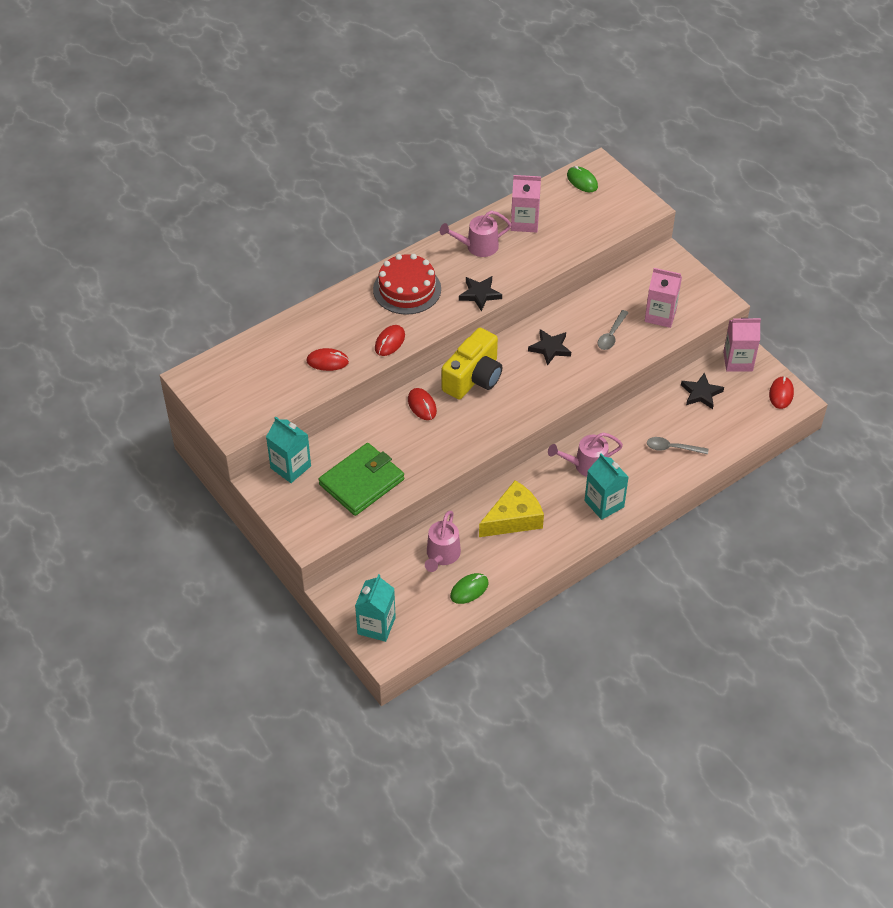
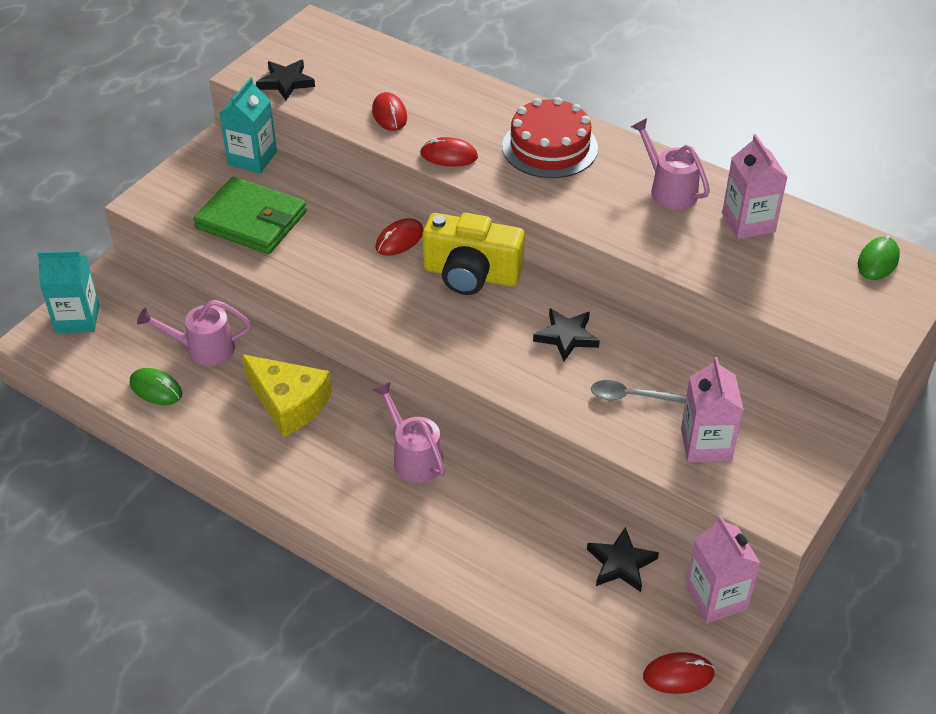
camera: 70 degrees right, 5 degrees down
black star [459,276,502,311] -> black star moved to [256,60,315,101]
turquoise carton [585,453,629,520] -> none
grey spoon [647,437,708,454] -> none

